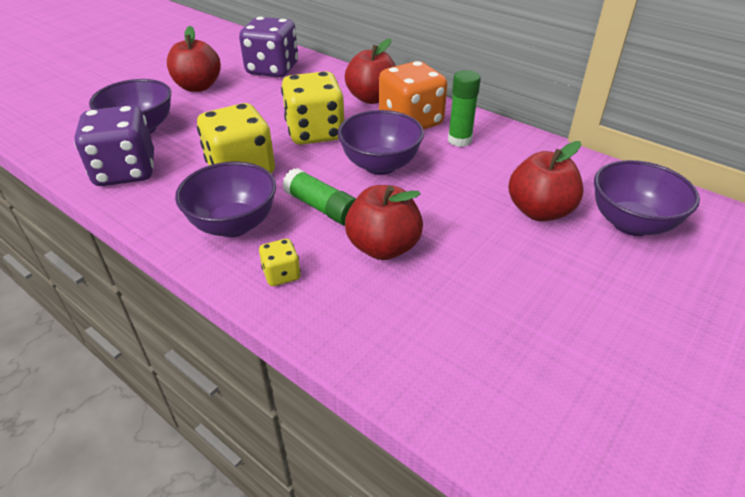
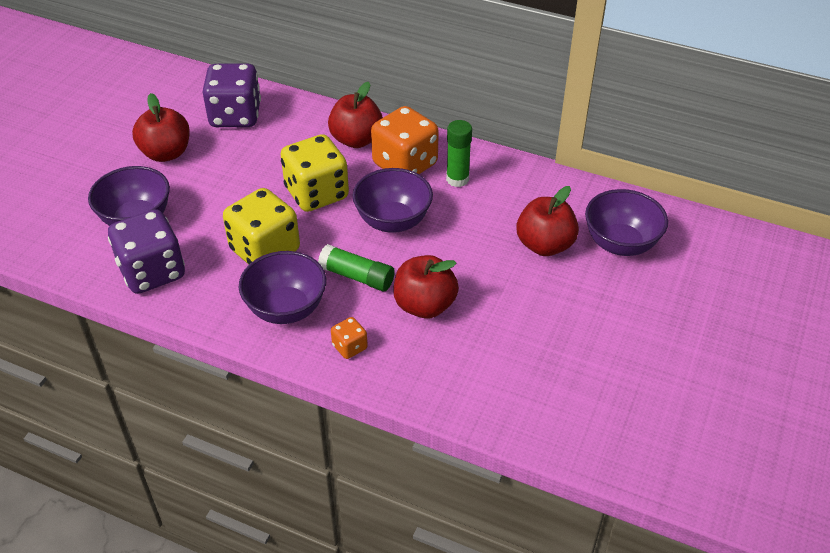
camera: 15 degrees left, 5 degrees up
yellow dice [259,239,301,286] -> orange dice [331,317,368,359]

